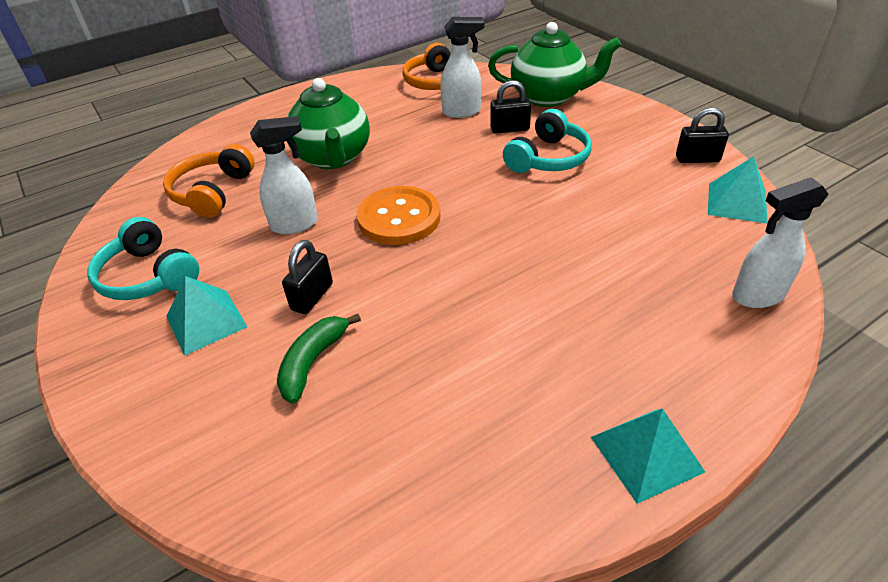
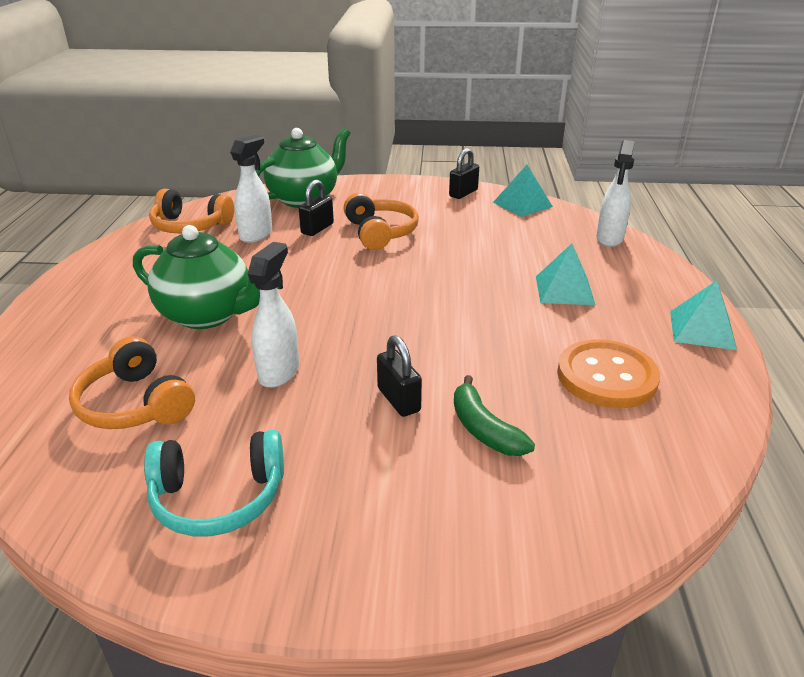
camera: 55 degrees left, 10 degrees down
turquoise pyramid [166,276,247,356] -> turquoise pyramid moved to [536,244,596,305]
orange button [357,186,441,245] -> orange button moved to [557,339,660,408]
turquoise headphones [503,109,592,173] -> orange headphones [344,193,419,250]

